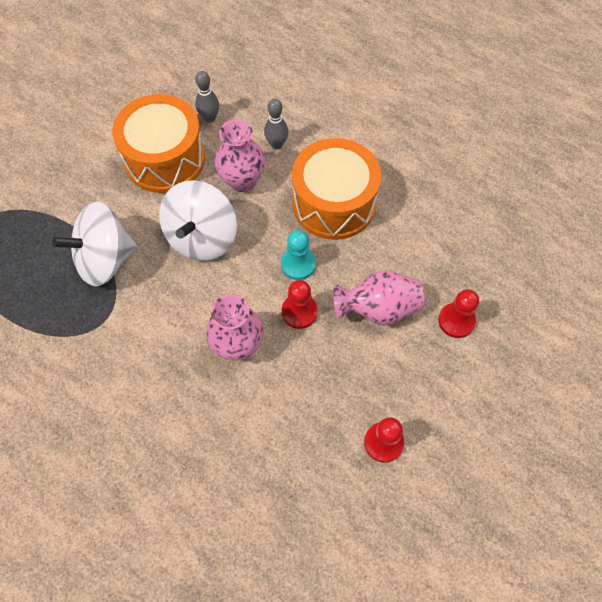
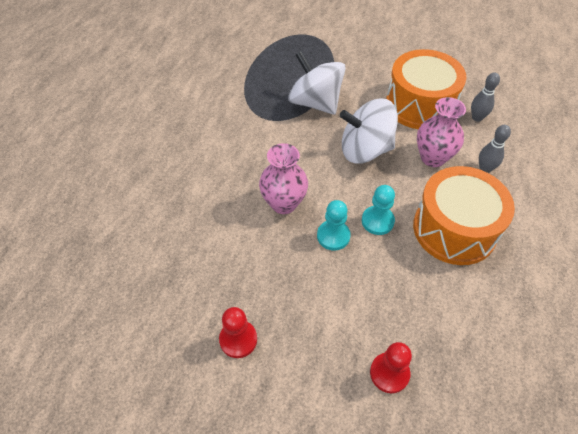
camera: 70 degrees right, 10 degrees down
red pawn [282,280,318,329] -> turquoise pawn [317,200,351,251]
pink vase [333,271,425,325] -> none

